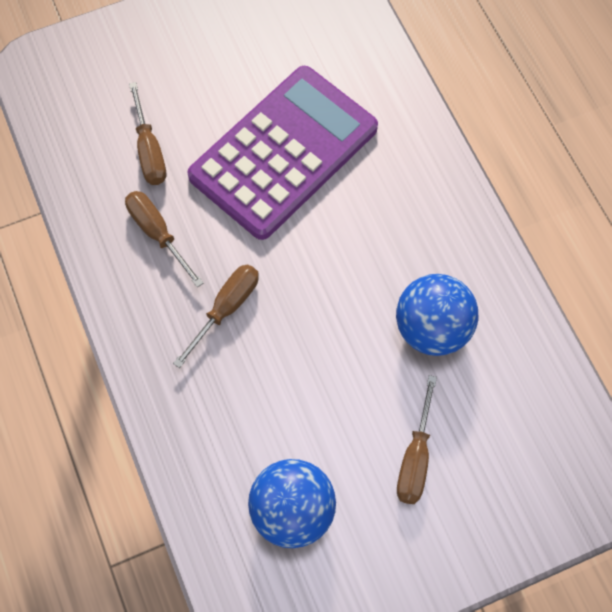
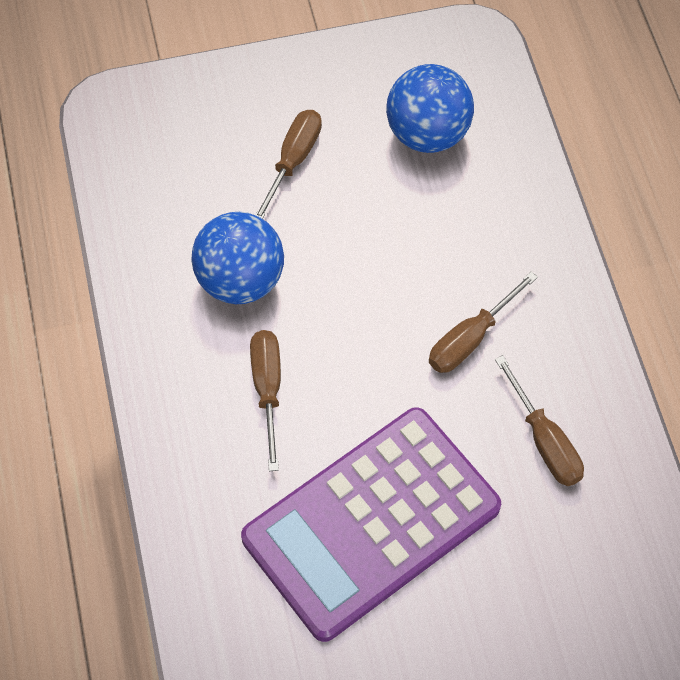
camera: 170 degrees left, 5 degrees down
brown screwdriver [129,82,166,185] -> brown screwdriver moved to [250,330,281,471]

